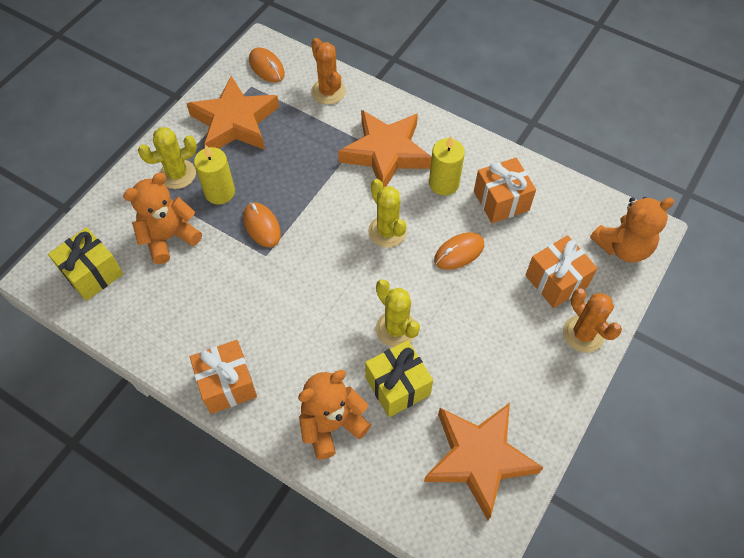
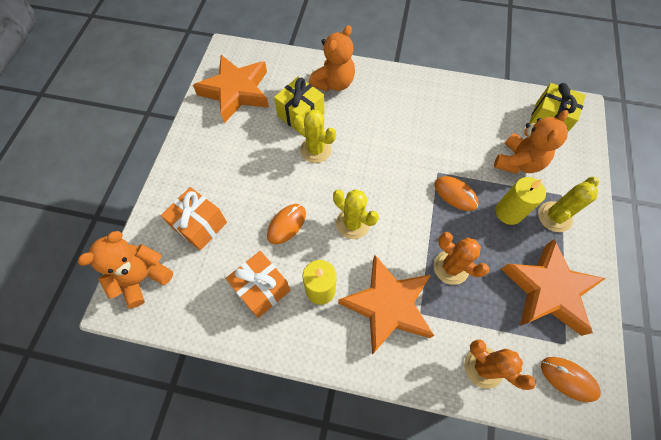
camera: 160 degrees right, 5 degrees up
orange gift [190,340,257,414] -> none
orange cactus [563,288,622,353] -> orange cactus moved to [433,232,489,285]

